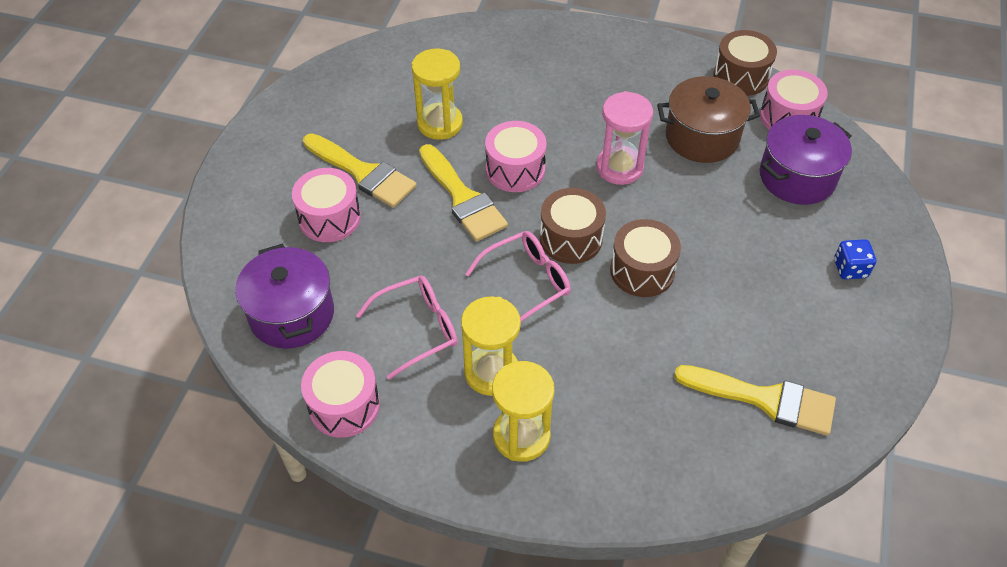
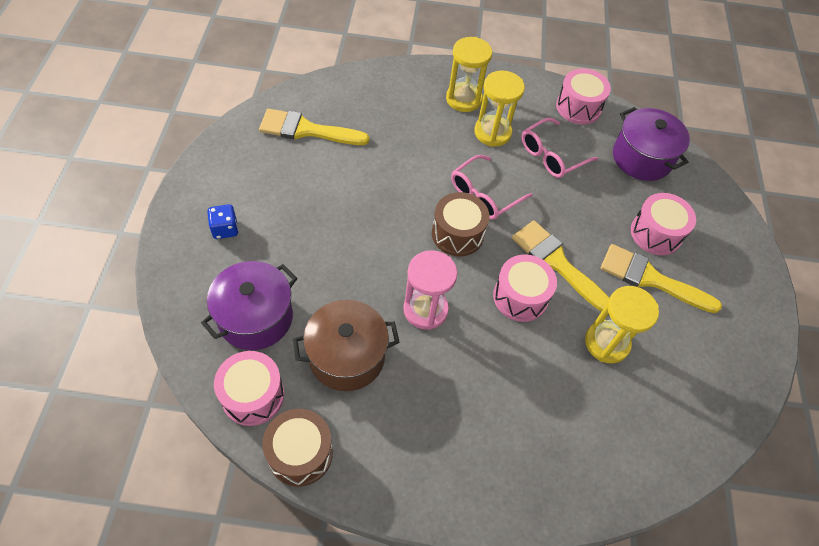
camera: 165 degrees right, 5 degrees up
brown drum [610,219,681,297] -> none

